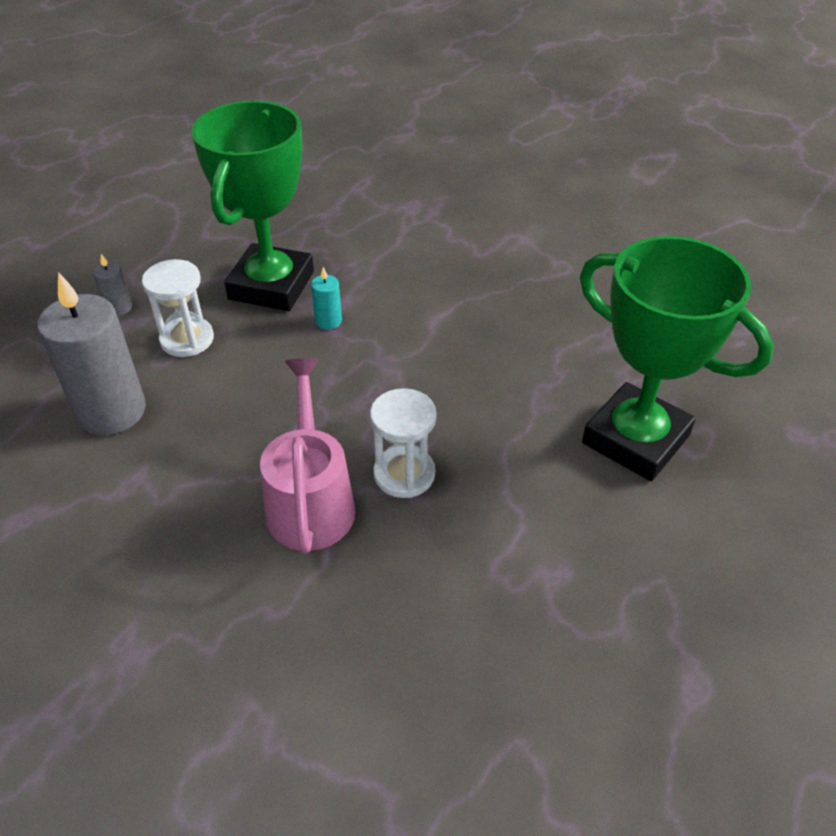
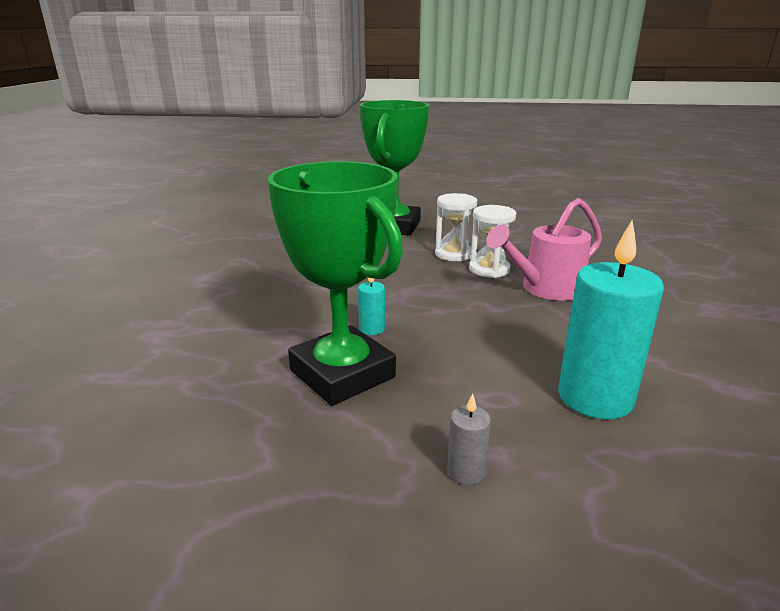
camera: 115 degrees left, 20 degrees down
grey candle [37,272,146,435] -> turquoise candle [558,220,664,419]
white hourglass [142,259,214,357] -> white hourglass moved to [435,193,477,261]
green trophy [191,101,314,311] -> green trophy turned 60 degrees clockwise [268,161,403,406]

